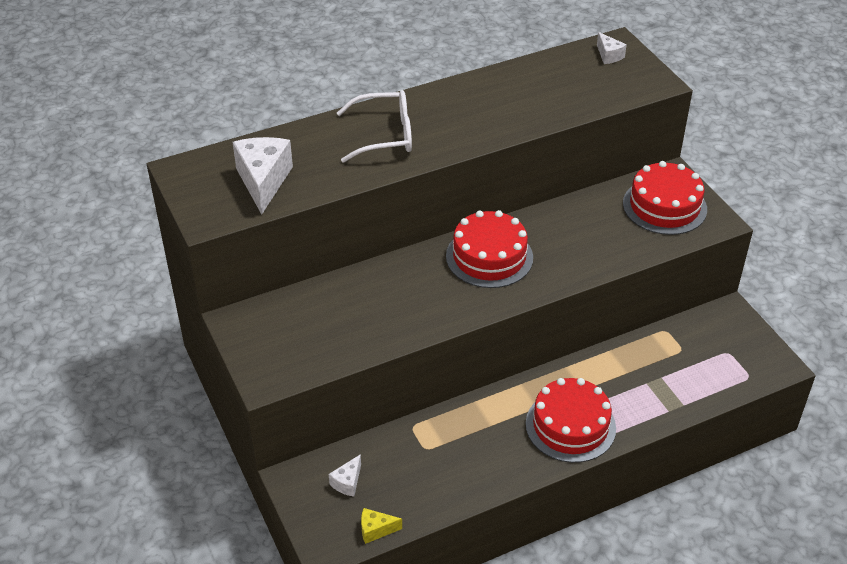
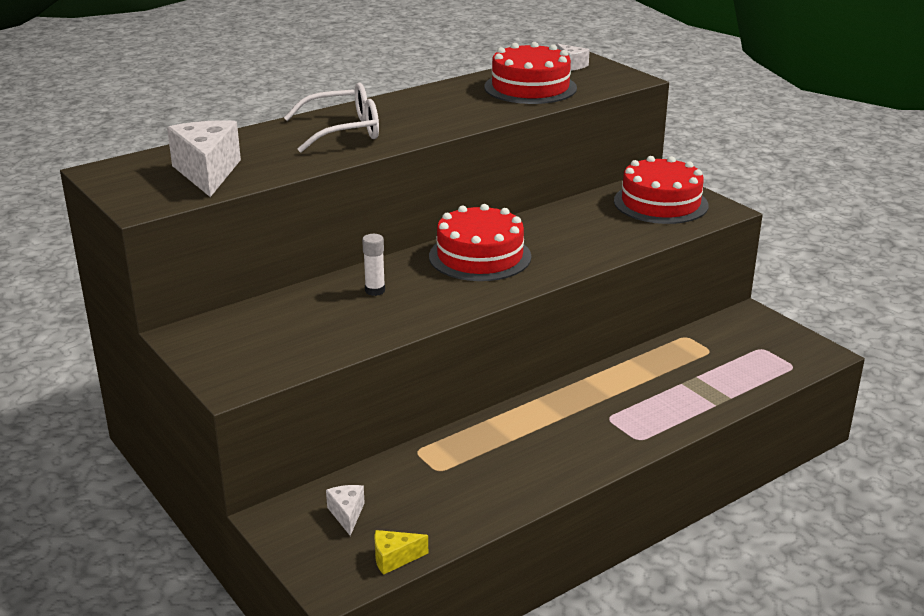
camera: 10 degrees left, 15 degrees down
white cheese [329,454,361,497] -> white cheese turned 150 degrees clockwise [326,485,365,536]
red cake [526,378,616,463] -> red cake moved to [484,42,577,104]
none -> white glue stick [362,234,385,296]

